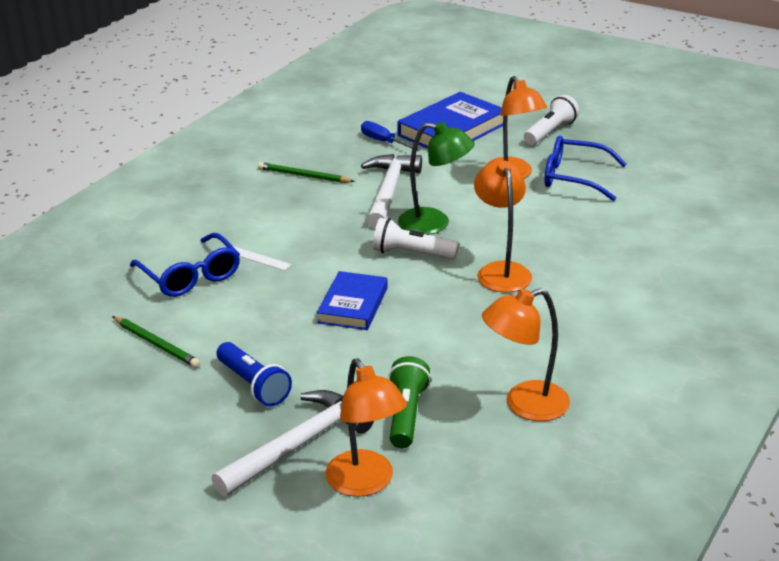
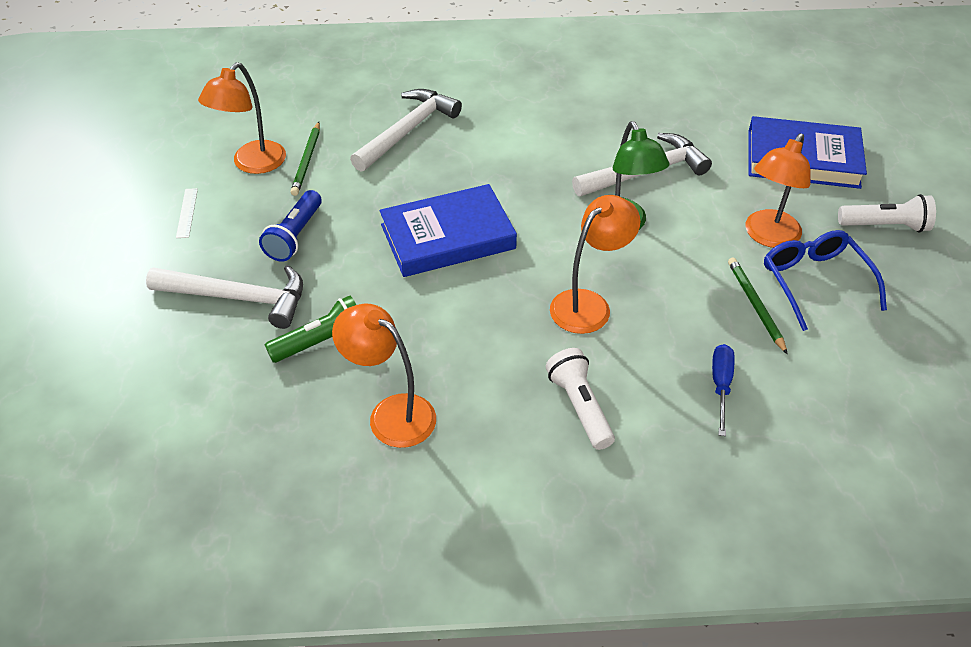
camera: 55 degrees right, 15 degrees up
blue glasses [130,233,240,297] -> white hammer [350,89,462,172]
white ruler [233,246,292,271] -> white ruler moved to [176,188,198,238]
green pencil [258,162,355,183] -> green pencil moved to [728,258,788,355]
blue book [317,271,388,330] -> blue book [380,184,517,277], size x1.55
orange lamp [325,358,407,497] -> orange lamp moved to [198,62,286,174]
blue screwdriver [361,121,421,151] -> blue screwdriver moved to [712,344,735,436]
white flashlight [373,218,459,259] -> white flashlight moved to [546,348,615,450]

